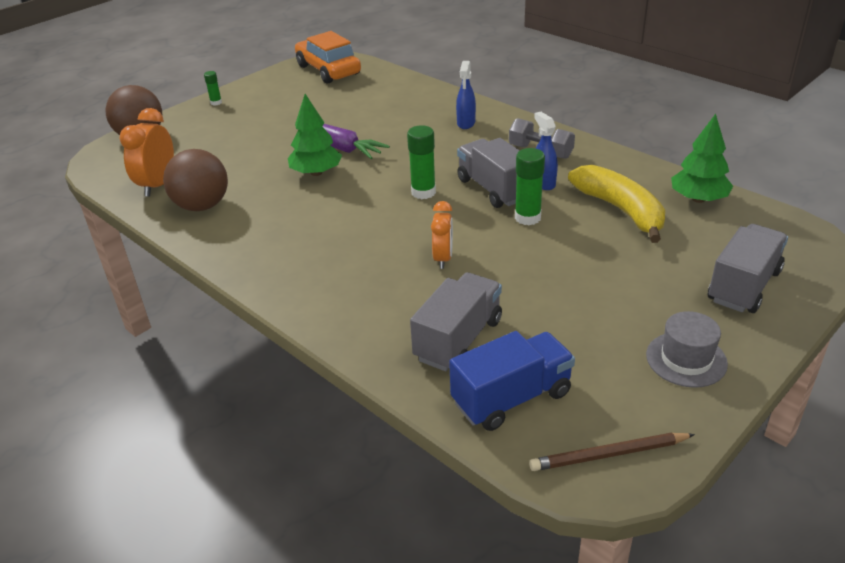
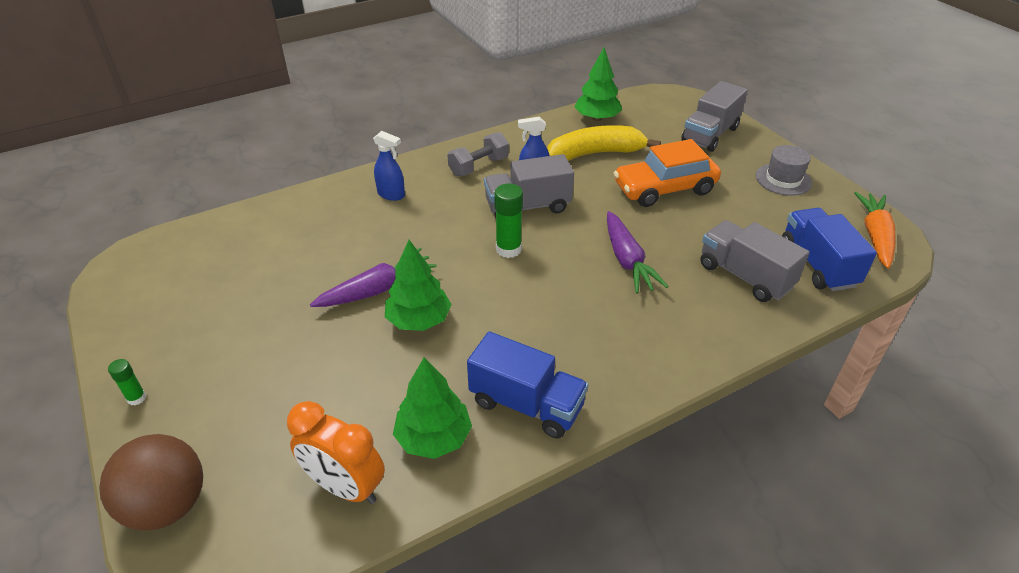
camera: 75 degrees left, 5 degrees up
brown ball [163,149,228,211] -> green tree [393,358,472,459]
orange car [295,31,361,83] -> orange car moved to [614,139,721,207]
orange clock [431,201,453,269] -> purple carrot [607,211,669,294]
green glue stick [515,148,545,225] -> none
brown pencil [529,433,695,471] -> orange carrot [854,192,895,269]
grey truck [708,224,788,313] -> grey truck turned 105 degrees counterclockwise [681,81,748,152]
none -> blue truck [467,332,588,438]

